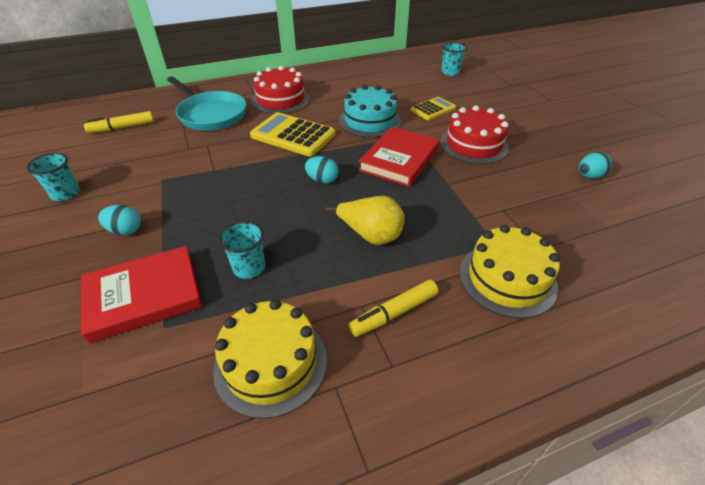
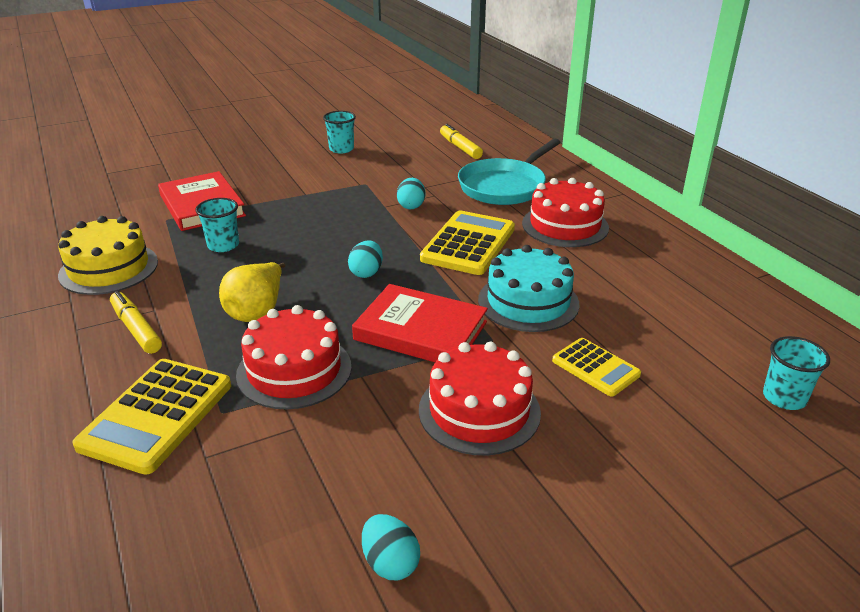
camera: 85 degrees right, 10 degrees down
turquoise egg [98,205,141,235] -> turquoise egg moved to [397,178,425,209]
yellow cake [459,225,560,319] -> yellow calculator [72,359,231,475]
none -> red cake [236,305,352,409]

